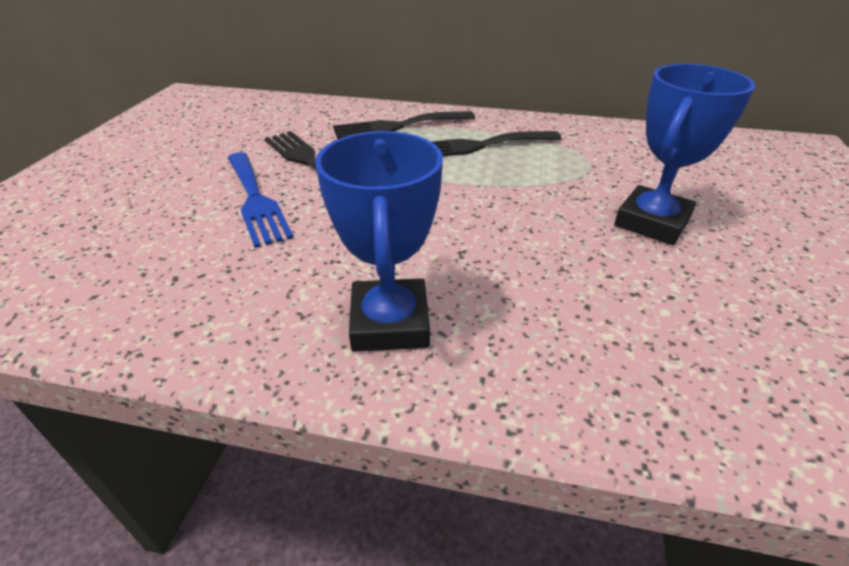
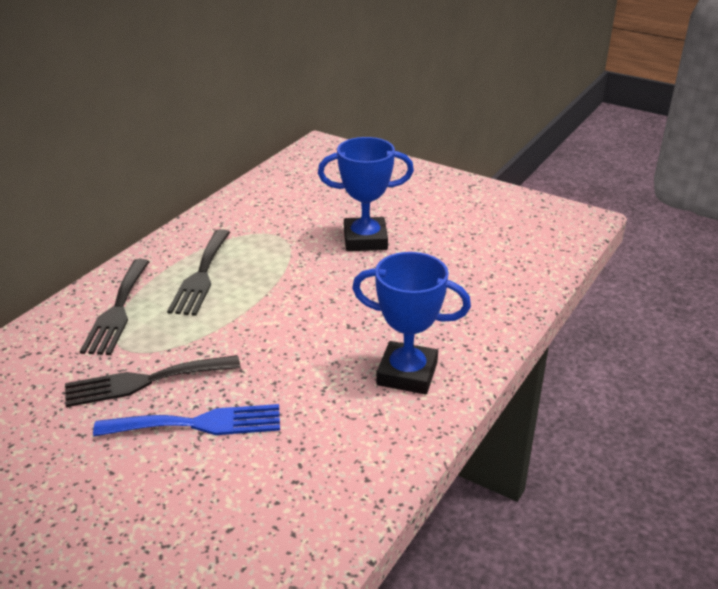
camera: 70 degrees left, 5 degrees down
blue trophy [614,64,755,245] -> blue trophy turned 60 degrees counterclockwise [318,137,414,251]

